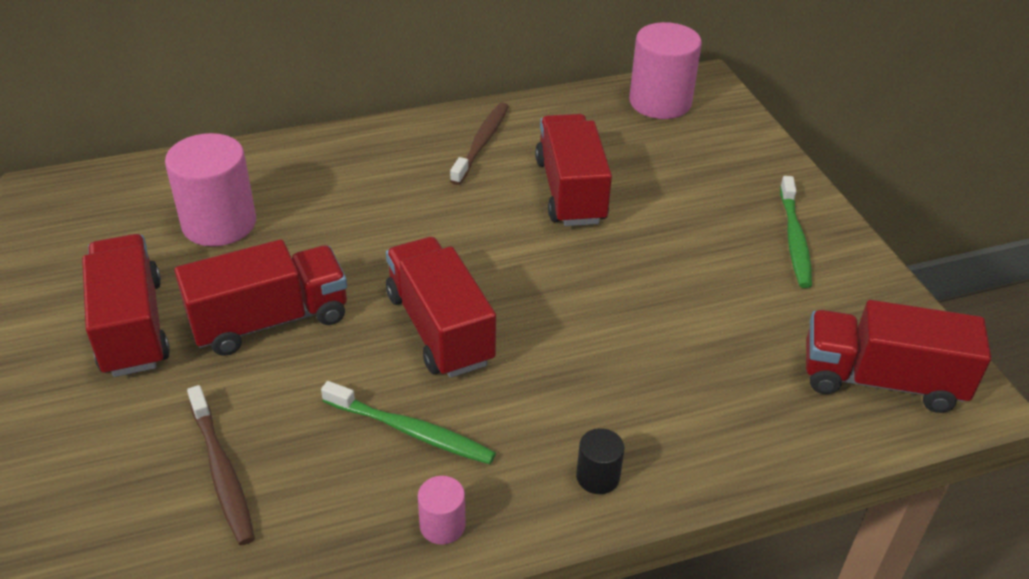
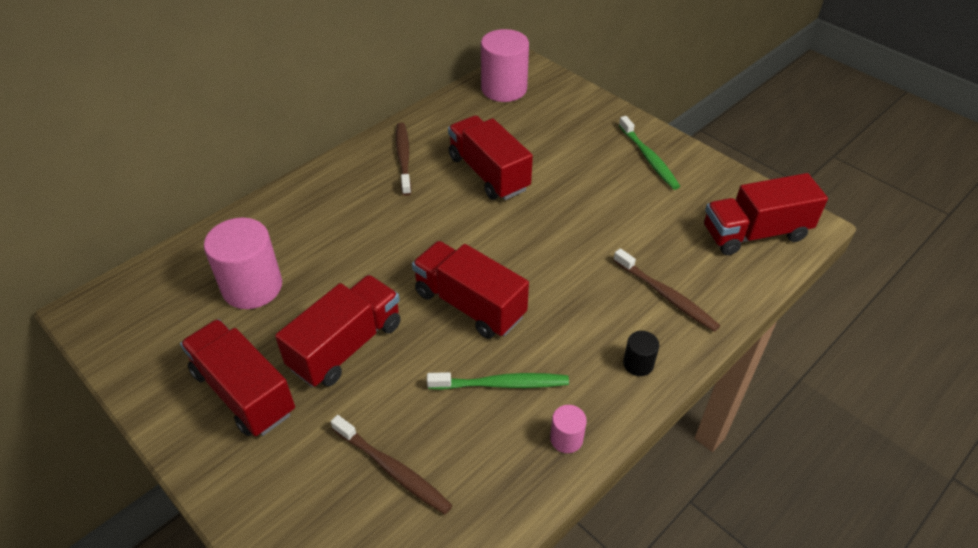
camera: 25 degrees left, 5 degrees up
none -> brown toothbrush [613,248,720,332]

